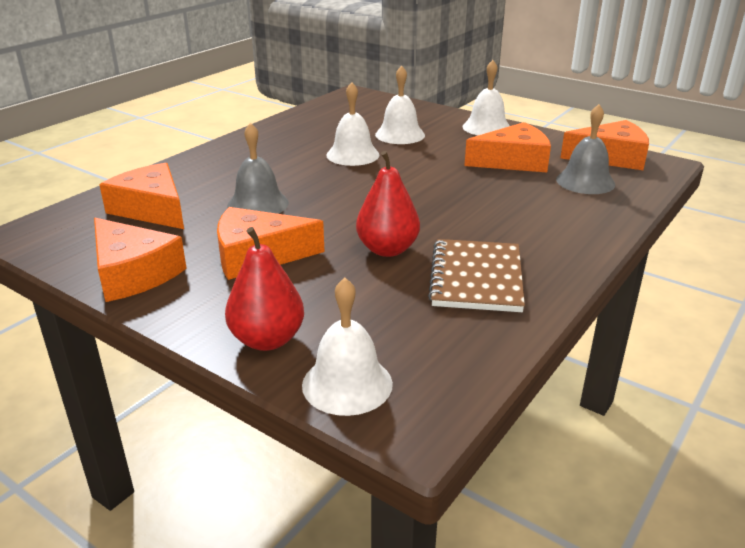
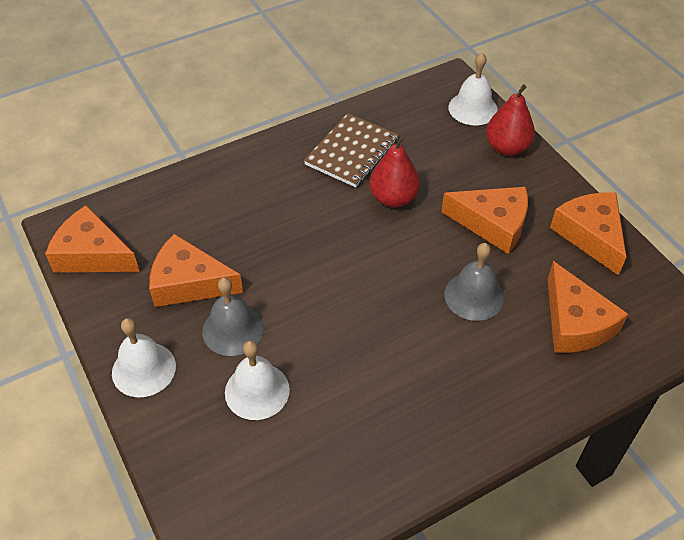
camera: 155 degrees left, 20 degrees up
white bell [326,82,379,166] -> none
grey bell [556,104,615,194] -> grey bell moved to [202,277,264,356]

